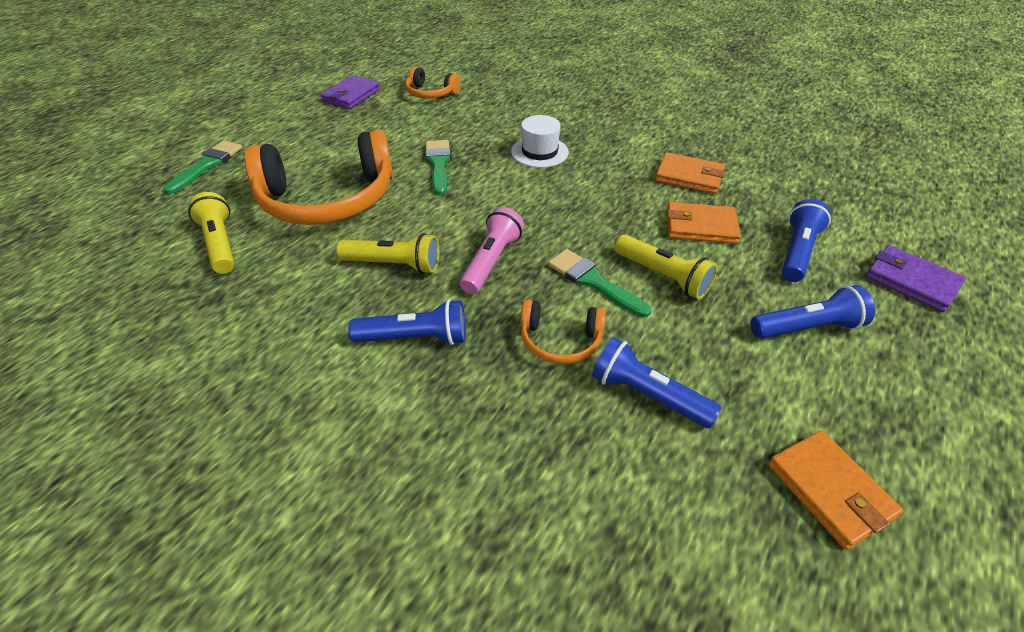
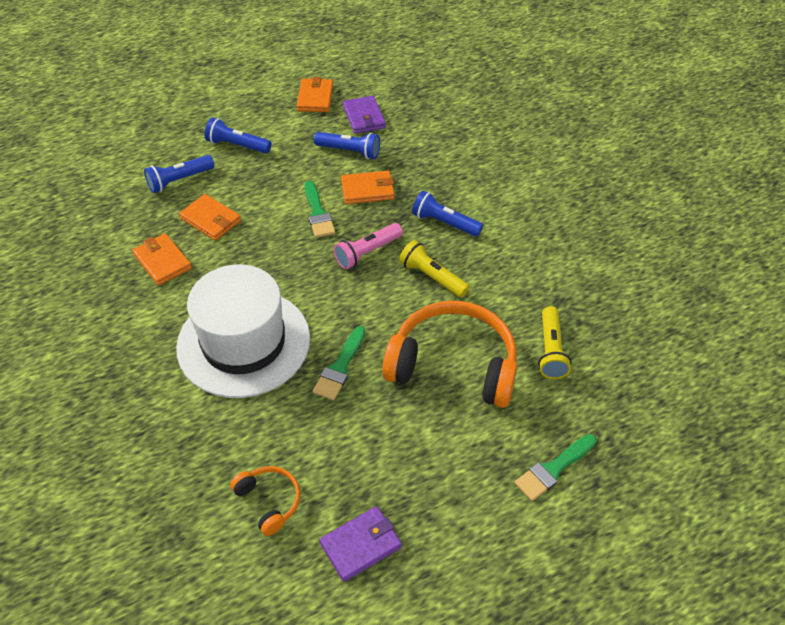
camera: 150 degrees left, 5 degrees up
white hat [511,115,569,168] -> white hat [176,264,310,398], size x2.30
orange headphones [520,299,606,364] -> orange wallet [341,171,395,204]
blue flashlight [592,337,722,428] -> blue flashlight turned 45 degrees counterclockwise [314,132,380,159]
yellow flashlight [615,235,718,299] -> none
purple wallet [866,245,965,312] -> purple wallet moved to [343,95,386,134]

